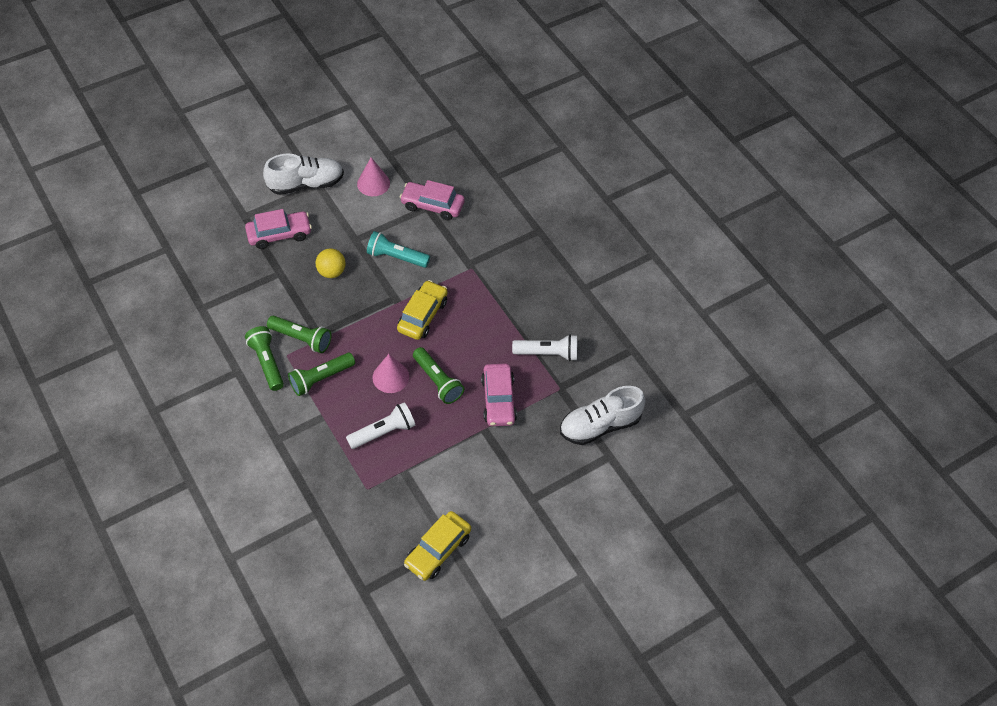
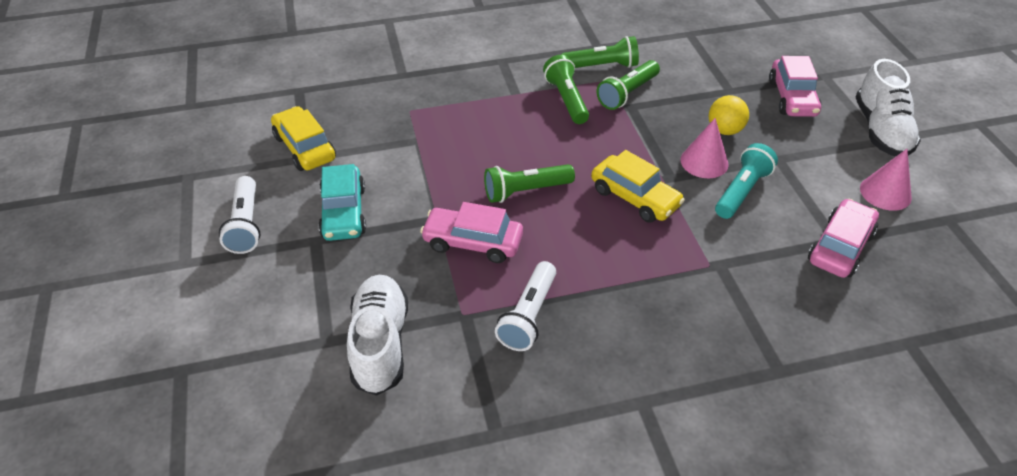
camera: 110 degrees right, 10 degrees down
white flashlight [346,402,415,449] -> white flashlight moved to [219,176,261,254]
pink cone [373,354,409,393] -> pink cone moved to [680,118,728,178]
none -> turquoise car [318,164,366,241]

